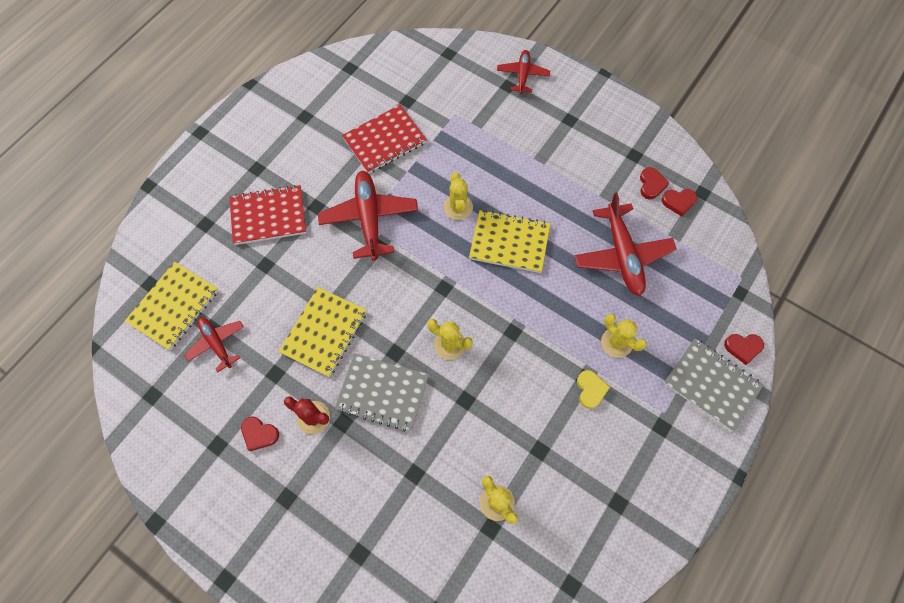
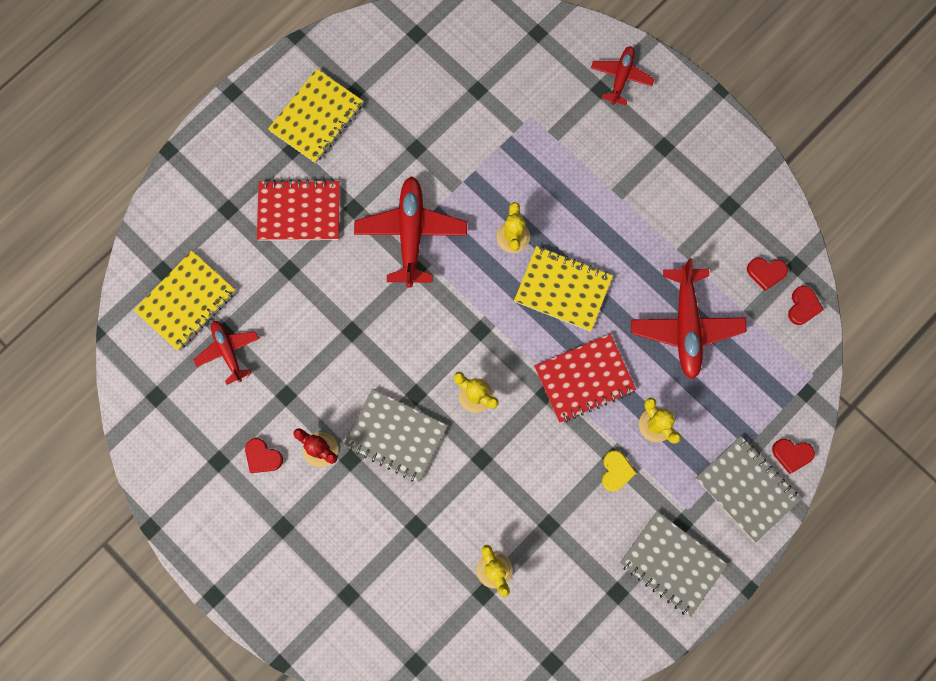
camera: 10 degrees right, 10 degrees up
yellow notebook [278,287,367,377] -> yellow notebook moved to [268,69,364,163]
red notebook [342,105,427,173] -> red notebook moved to [534,334,636,423]
red heart [640,167,669,200] -> red heart moved to [788,286,824,325]
none -> grey notebook [620,511,728,617]

